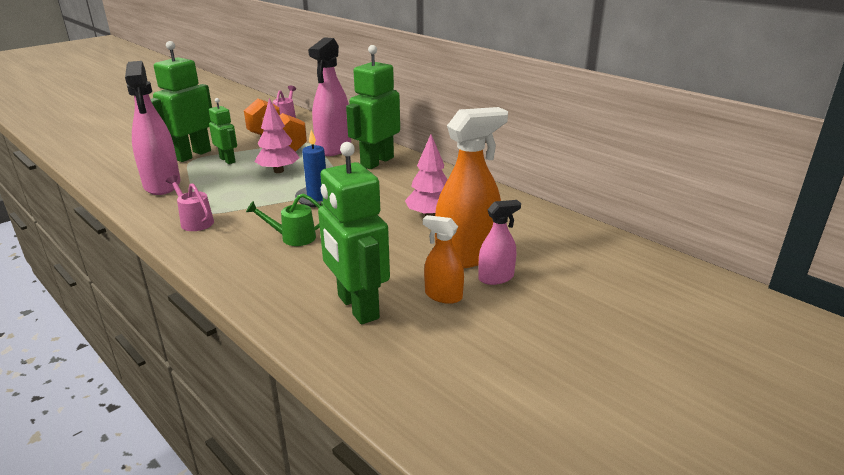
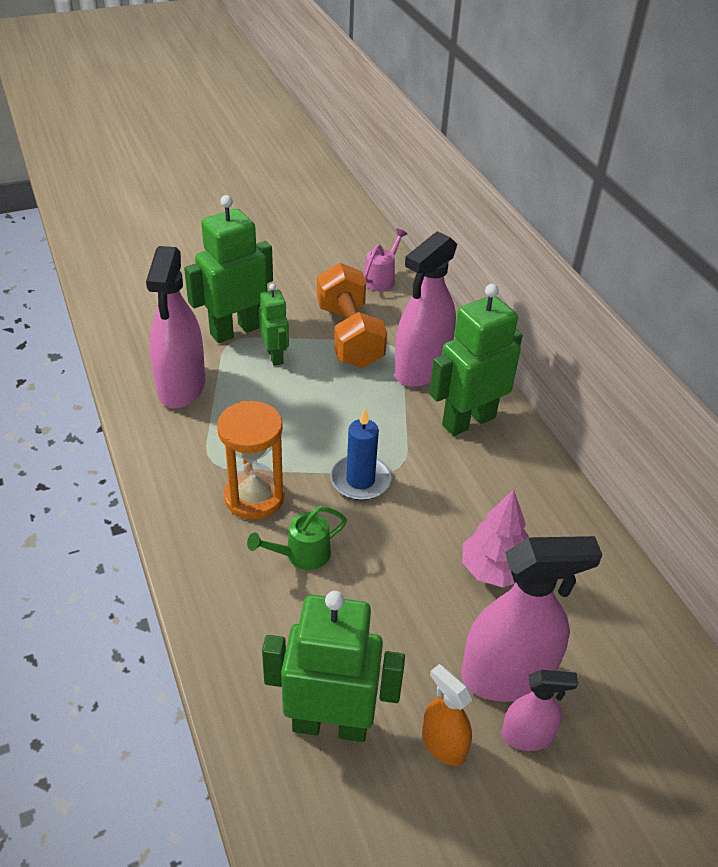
camera: 20 degrees right, 15 degrees up
pink watering can [166,175,214,231] -> none
green watering can [246,193,321,246] -> green watering can turned 45 degrees counterclockwise [247,506,347,570]
pink tree [255,98,300,173] -> none
green robot [318,142,390,324] -> green robot turned 105 degrees clockwise [262,591,405,742]
orange spray bottle [435,107,508,268] -> pink spray bottle [461,536,603,702]
none -> orange hourglass [217,401,285,520]

